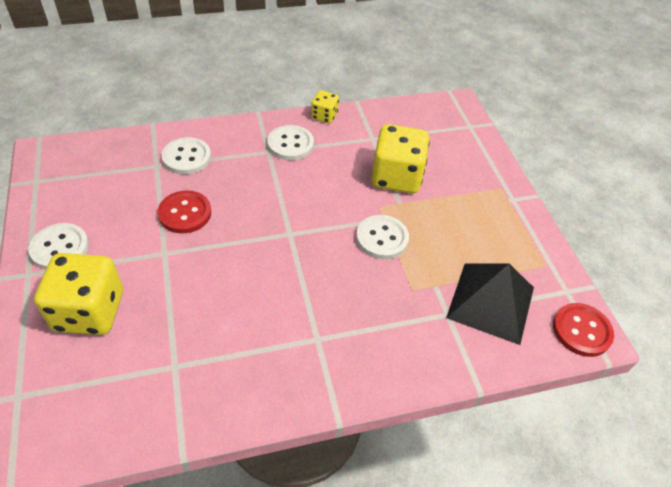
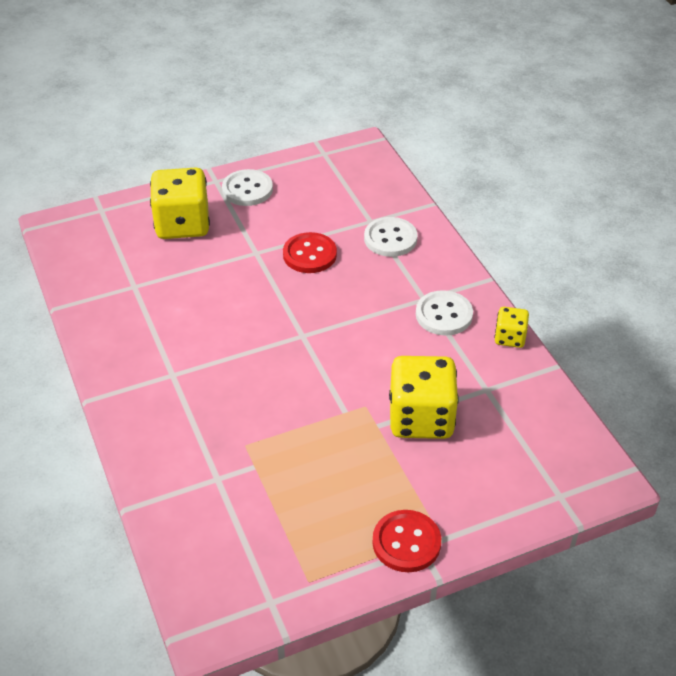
camera: 85 degrees right, 5 degrees down
white button [356,215,409,259] -> none
black pyramid [446,263,534,345] -> none
red button [553,303,614,357] -> red button moved to [373,510,441,572]

